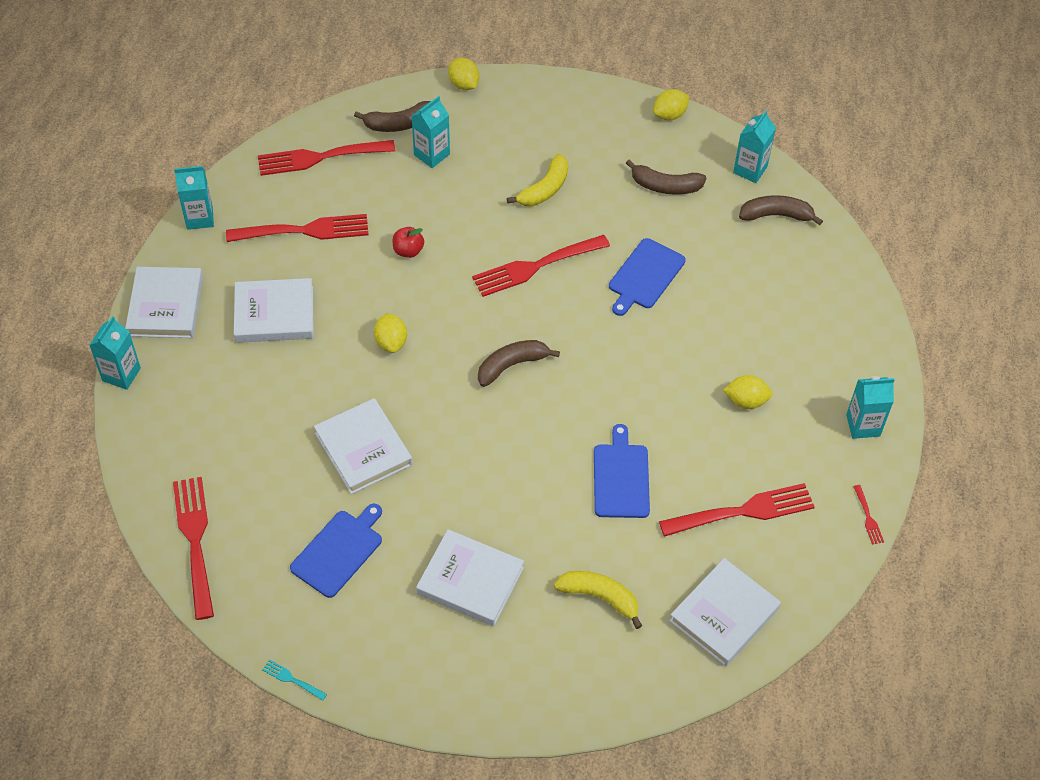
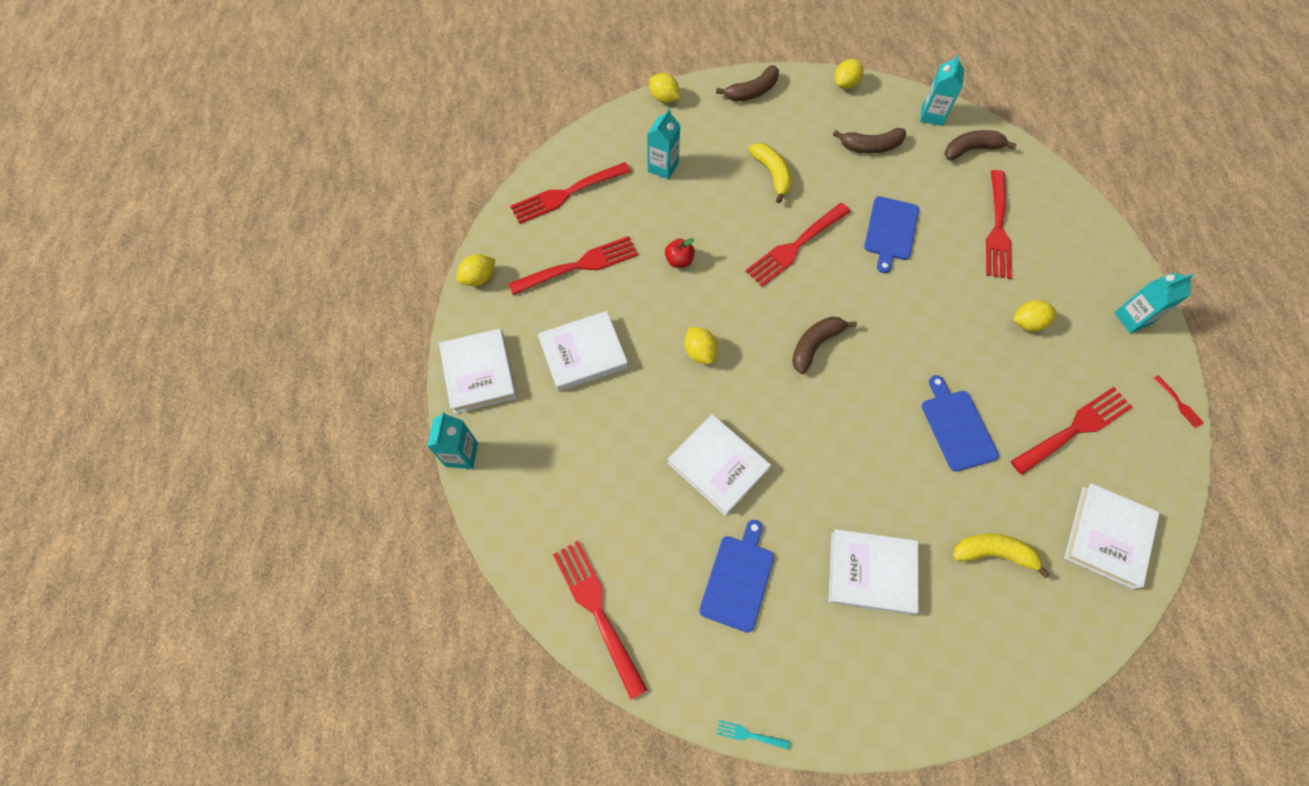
camera: 15 degrees left, 10 degrees up
turquoise carton [174,166,214,230] -> yellow lemon [456,254,496,286]
brown banana [354,101,430,132] -> brown banana moved to [716,65,779,101]
yellow banana [507,154,568,206] -> yellow banana turned 45 degrees counterclockwise [748,143,792,203]
none -> red fork [986,170,1012,279]

